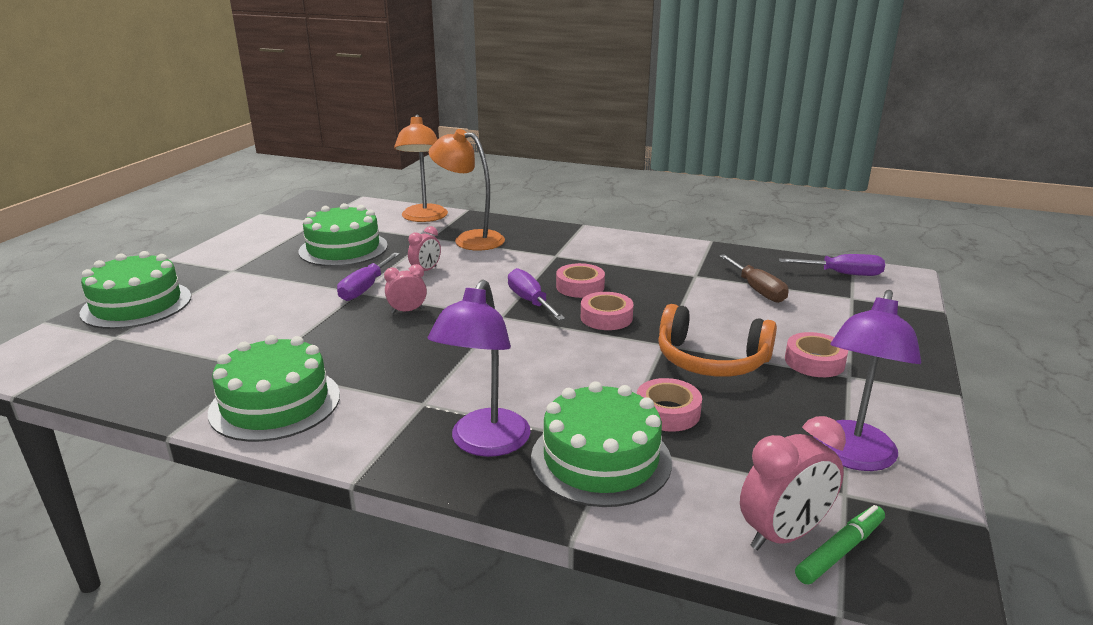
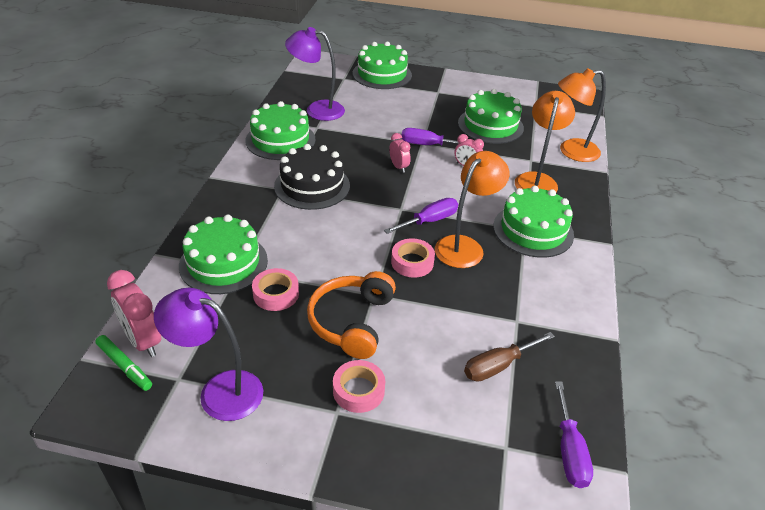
camera: 80 degrees right, 15 degrees up
purple lamp [427,279,531,457] -> purple lamp moved to [285,27,345,121]
pink tape [556,263,605,298] -> orange lamp [435,151,509,268]
none -> black cake [274,144,350,210]
none -> green cake [493,186,574,258]

